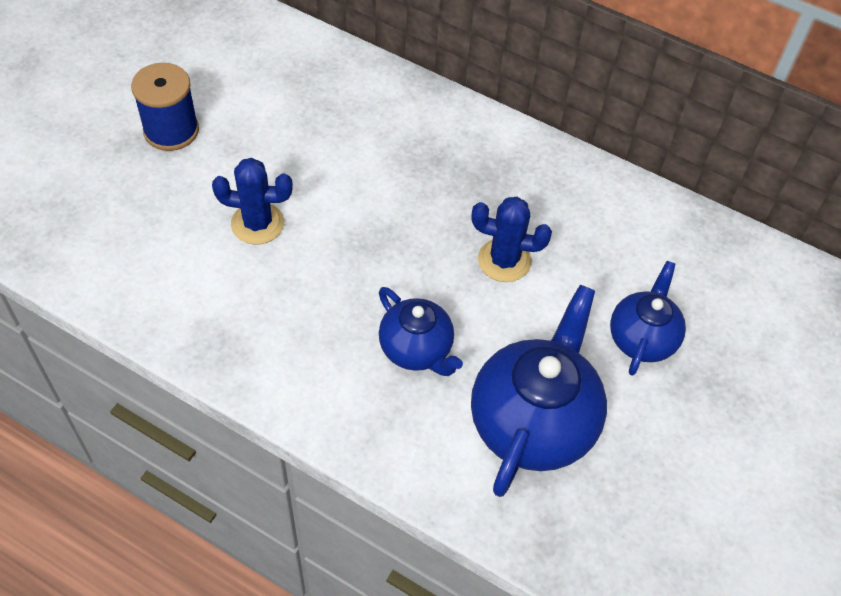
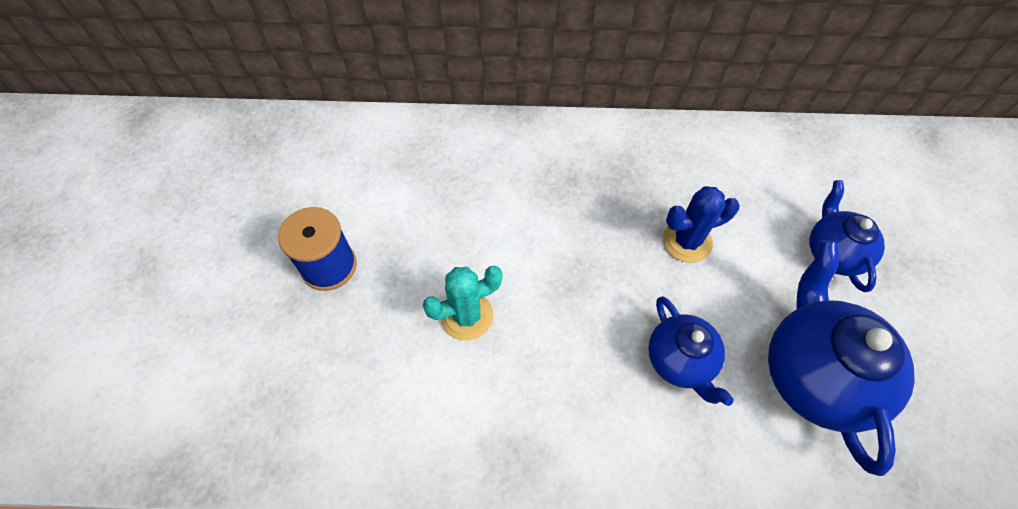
camera: 25 degrees left, 5 degrees up
blue cactus [212,158,293,244] -> turquoise cactus [423,266,502,341]
blue teapot [379,287,463,376] -> blue teapot turned 45 degrees clockwise [648,296,734,406]

